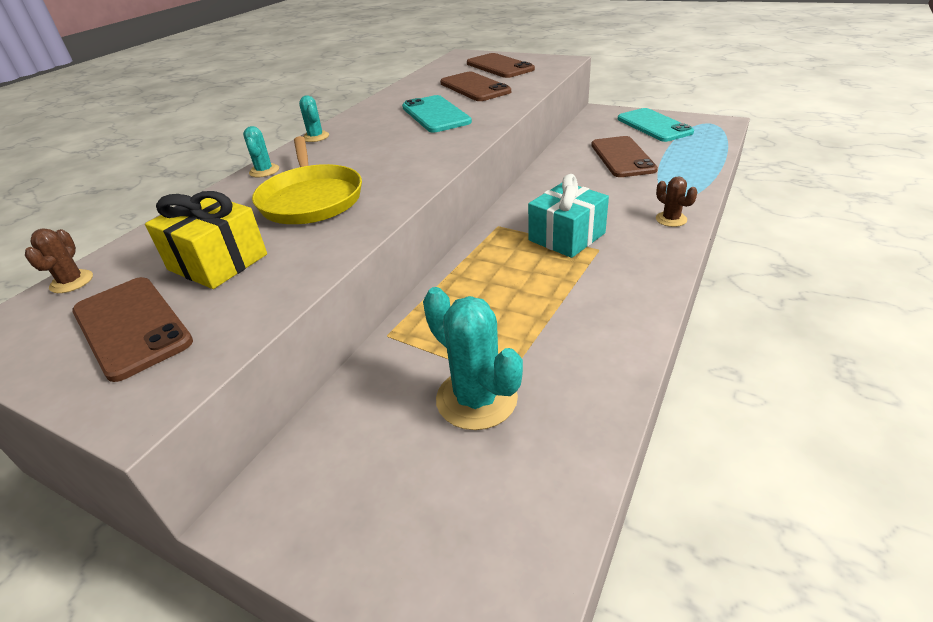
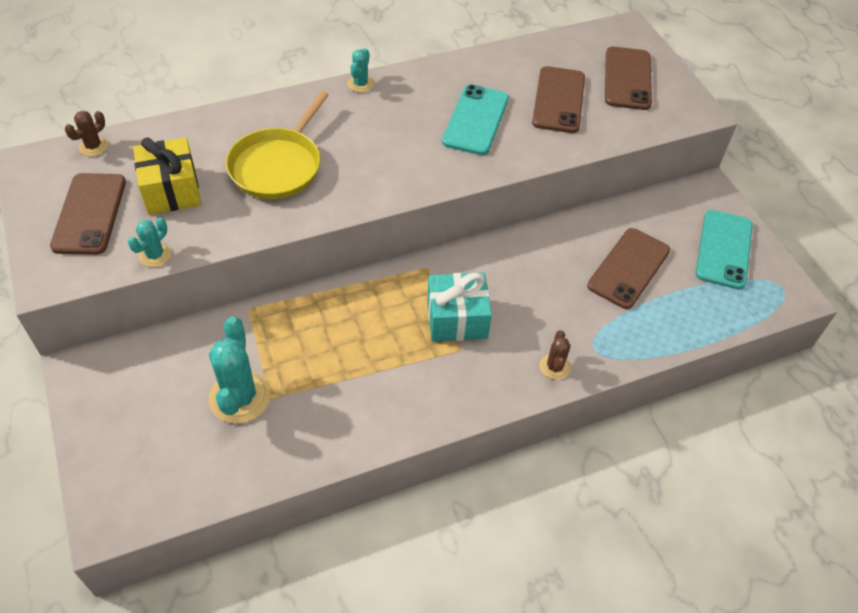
camera: 35 degrees right, 15 degrees up
turquoise cactus [243,126,279,177] -> turquoise cactus moved to [128,217,171,267]

